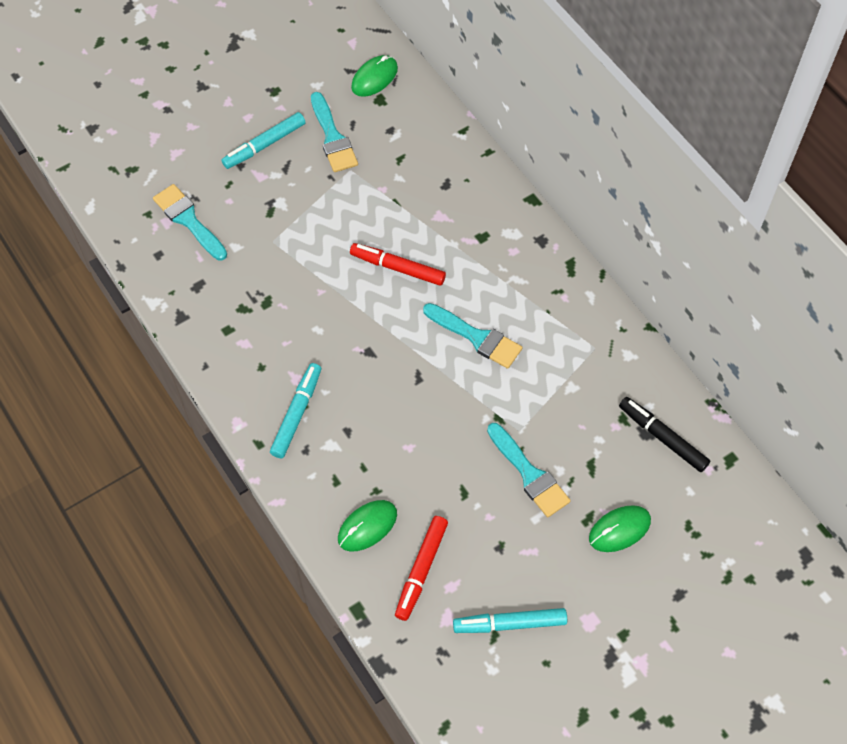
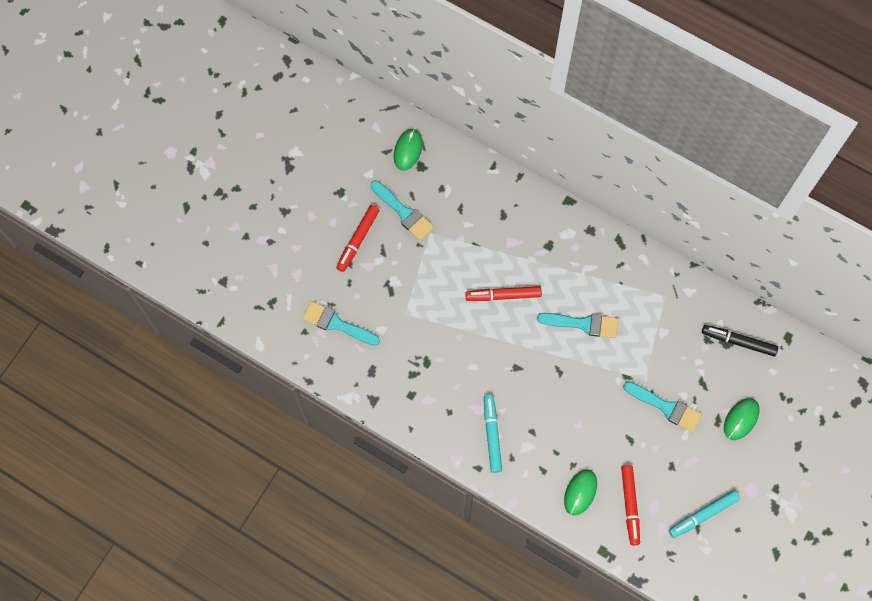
camera: 25 degrees left, 10 degrees up
turquoise marker [222,112,305,169] -> red marker [336,205,380,272]

